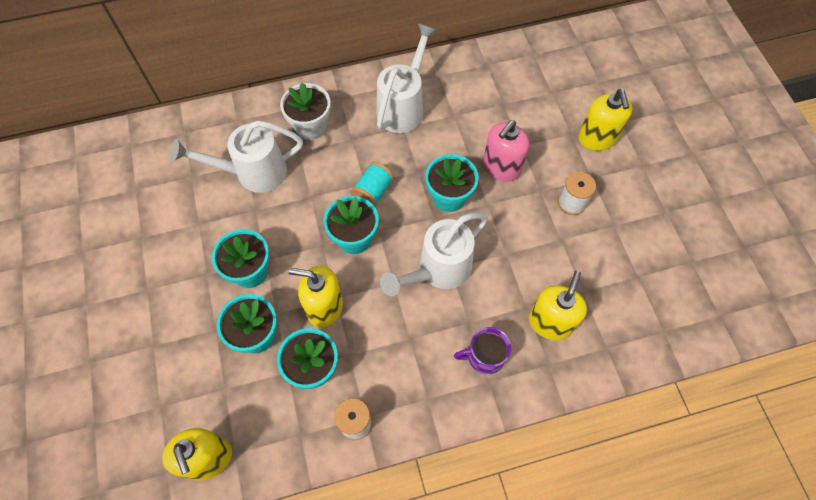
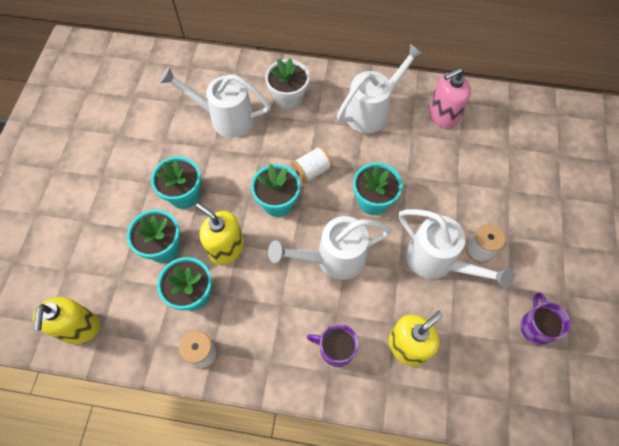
camera: 25 degrees right, 0 degrees up
turquoise spool [351,162,394,207] -> white spool [291,146,333,184]
pink soap dispenser [483,120,529,182] -> pink soap dispenser moved to [429,68,471,129]
yellow soap dispenser [578,89,632,151] -> none
none -> white watering can [399,209,514,290]
none -> purple mug [520,293,571,345]

